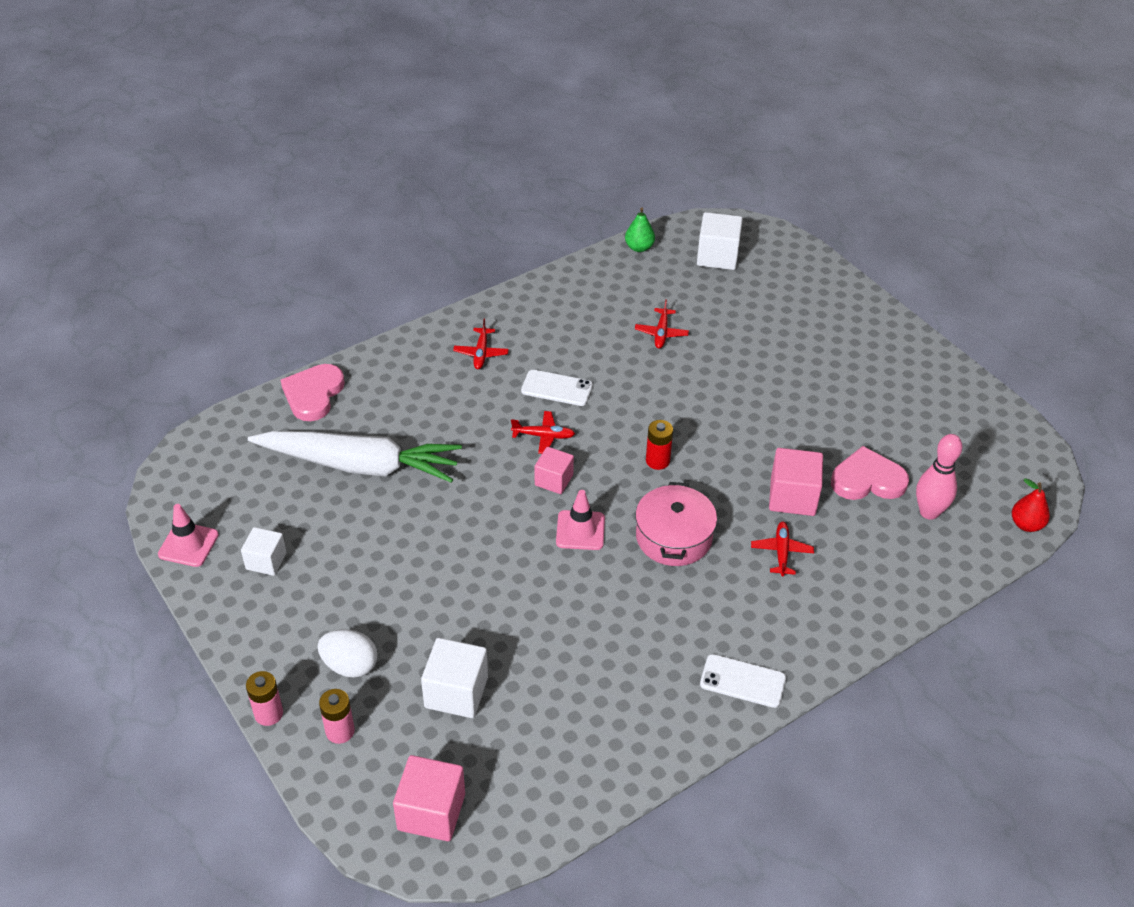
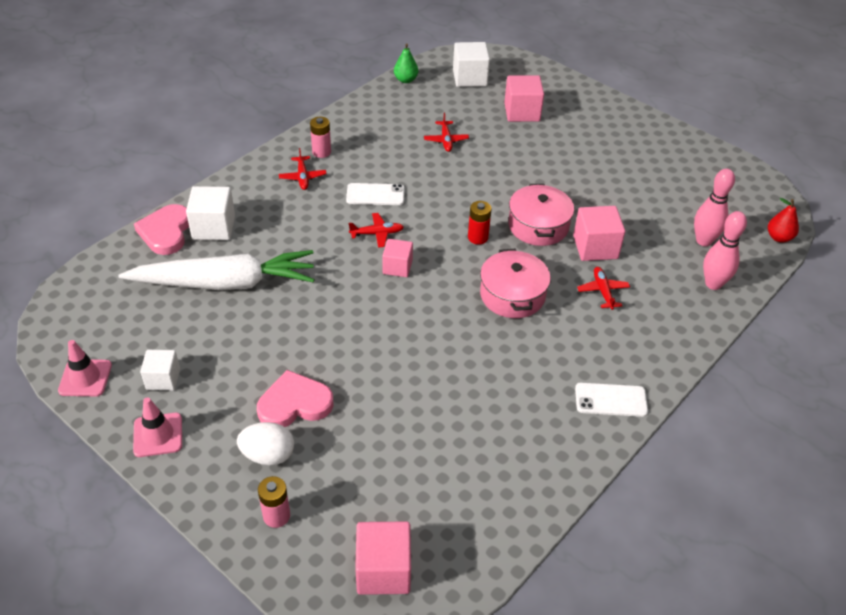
camera: 15 degrees left, 0 degrees up
pink battery [246,671,283,726] -> pink battery moved to [310,117,331,158]
white cube [421,638,488,718] -> white cube moved to [186,186,235,240]
pink traffic cone [556,490,605,550] -> pink traffic cone moved to [133,397,182,457]
pink heart [831,446,909,500] -> pink heart moved to [257,370,334,427]
none -> pink cube [504,75,544,122]
none -> pink pot [509,184,574,246]
none -> pink bowling pin [703,211,747,290]

